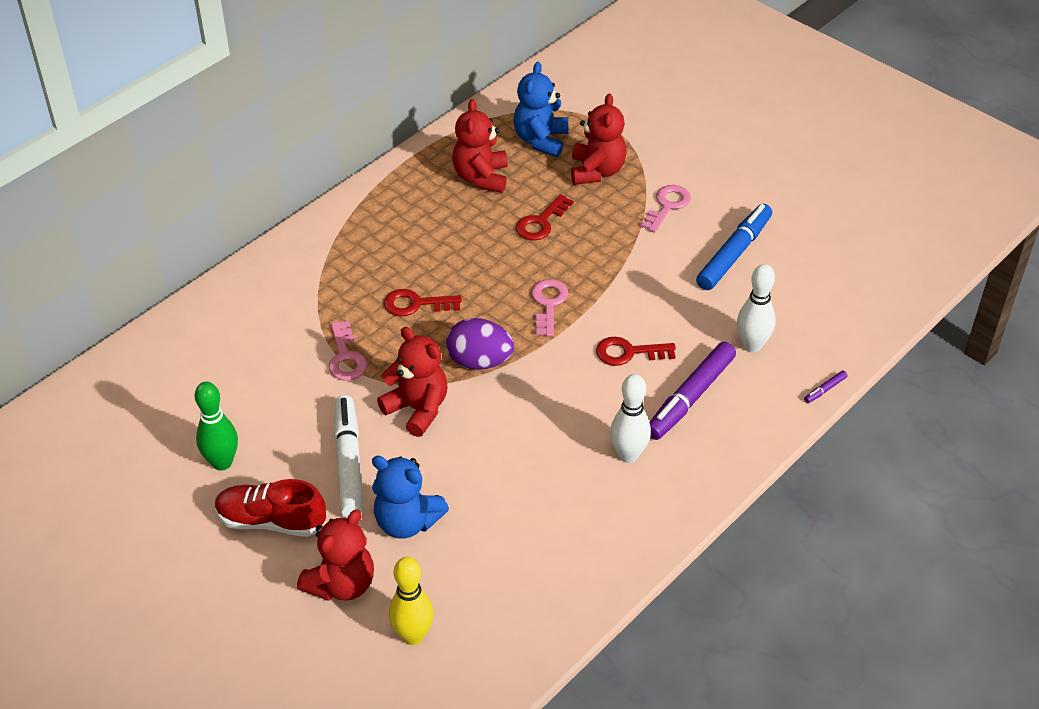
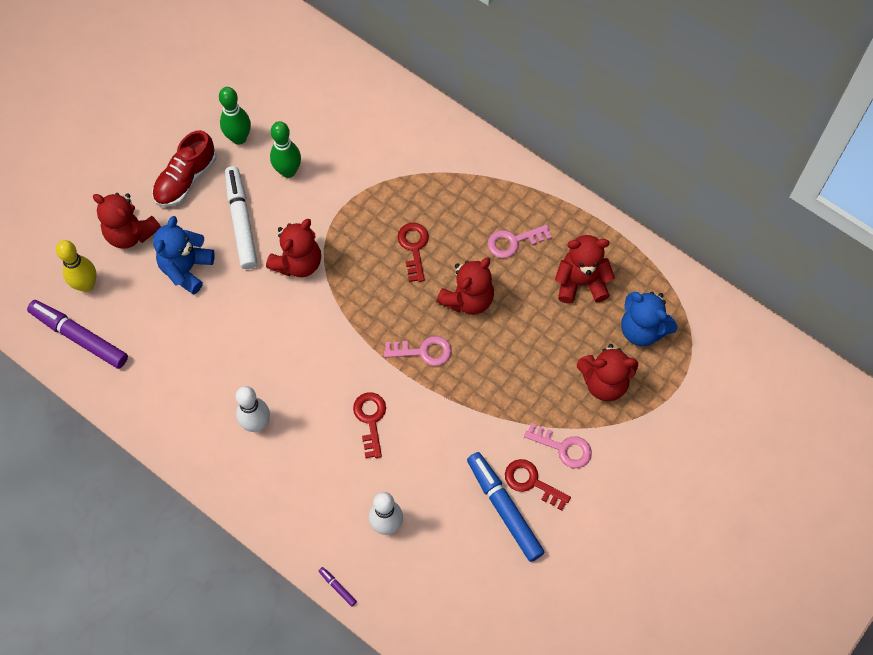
camera: 85 degrees right, 20 degrees up
red shoe [215,479,326,537] -> red shoe turned 150 degrees counterclockwise [152,130,216,207]
pink key [328,321,367,381] -> pink key moved to [487,224,552,258]
white marker [334,395,364,518] -> white marker turned 90 degrees counterclockwise [225,166,257,269]
purple egg [446,318,514,370] -> none
blue teddy bear [513,62,568,157] -> blue teddy bear turned 150 degrees counterclockwise [621,292,677,346]
red key [516,194,574,240] -> red key moved to [505,459,571,511]
purple marker [649,342,736,440] -> purple marker moved to [27,300,128,369]
blue marker [696,204,772,290] -> blue marker turned 150 degrees counterclockwise [467,452,545,562]
none -> green bowling pin [270,121,301,178]
none -> red teddy bear [436,257,494,315]

